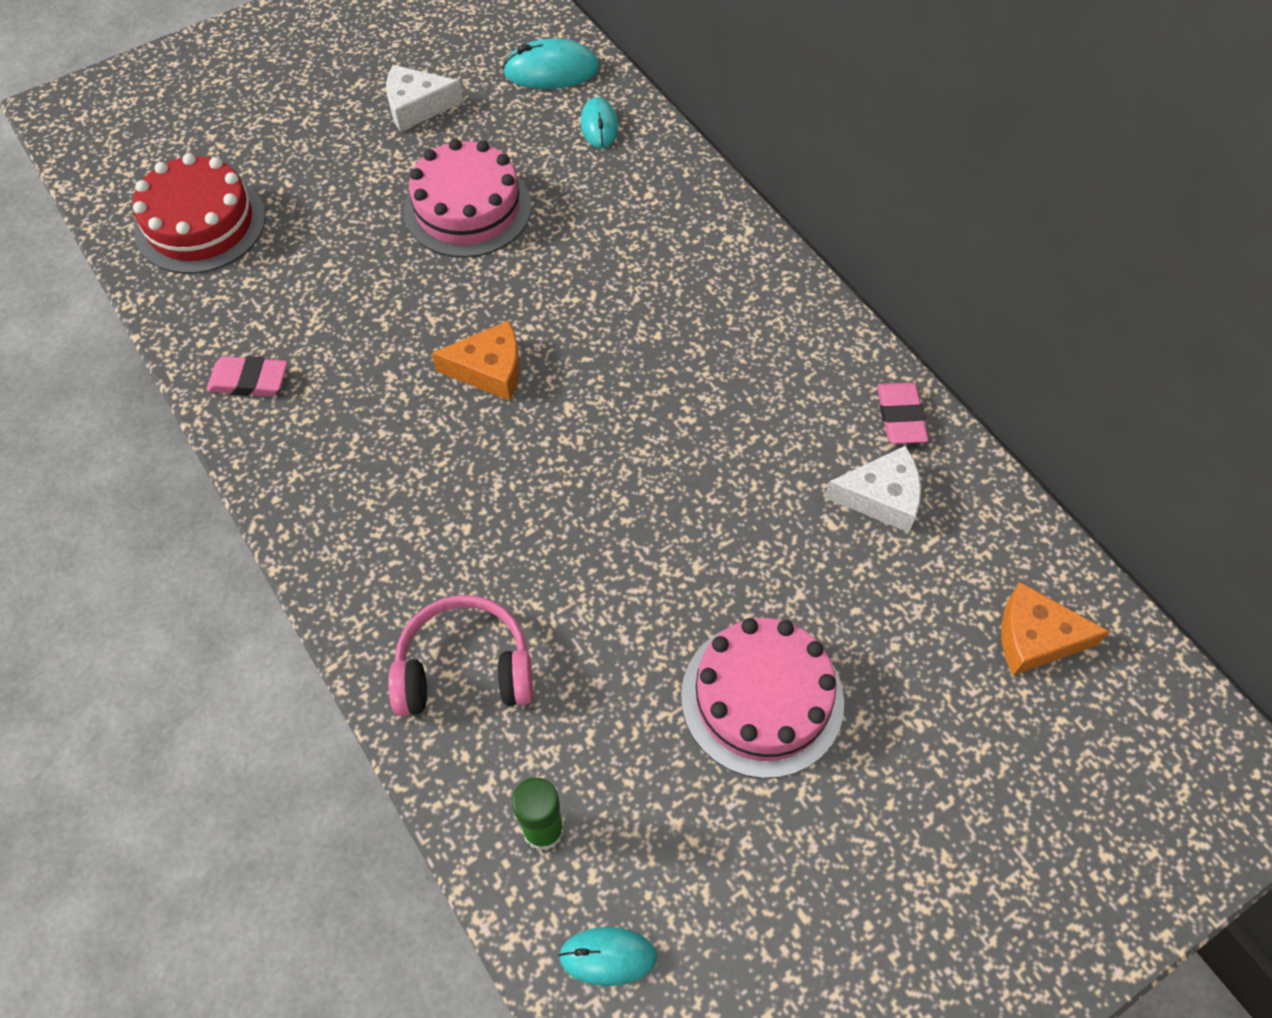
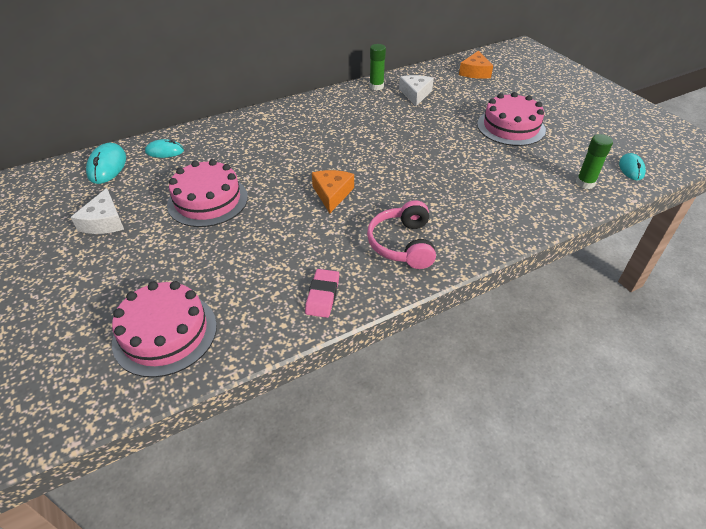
camera: 85 degrees left, 15 degrees down
red cake [133,153,266,274] -> pink cake [112,281,217,377]
pink headphones [388,595,533,716] -> pink headphones moved to [367,200,436,269]
pink eraser [877,382,929,444] -> green glue stick [369,44,386,90]

